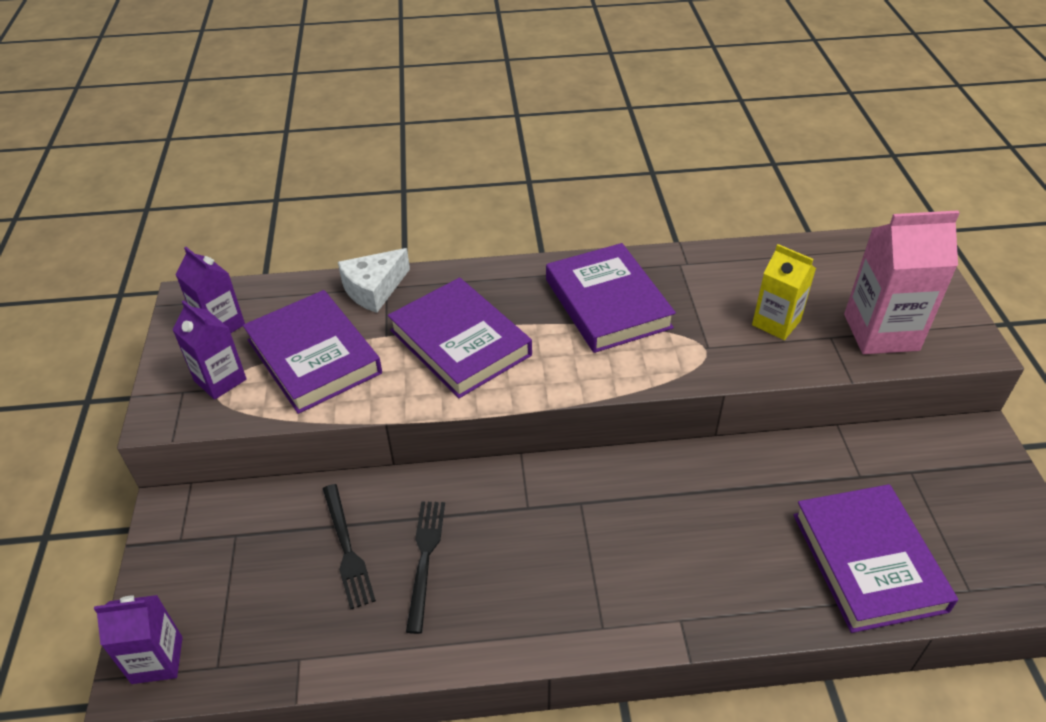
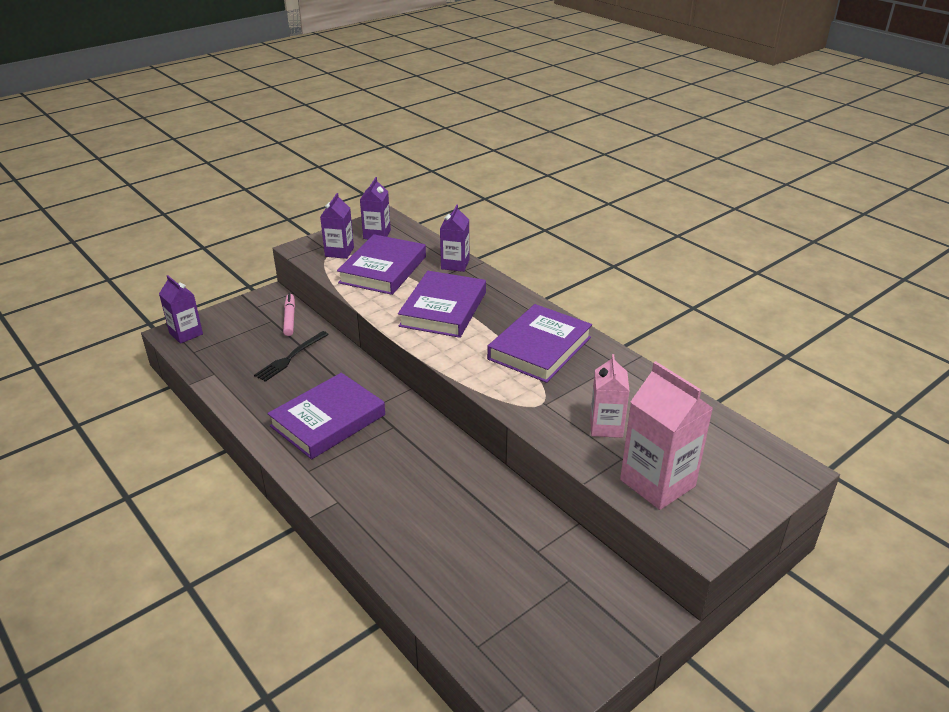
camera: 55 degrees right, 10 degrees down
white cheese [338,248,410,313] -> purple carton [440,204,469,272]
black fork [406,501,445,634] -> none
yellow carton [752,244,816,340] -> pink carton [590,354,629,438]
purple book [793,484,958,633] -> purple book moved to [267,373,385,459]
none -> pink marker [283,293,295,336]

